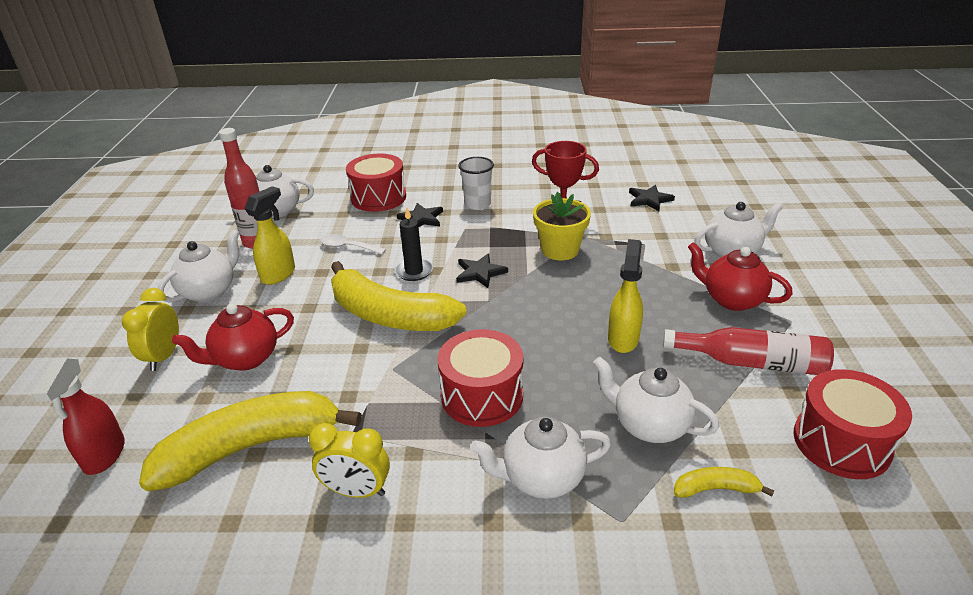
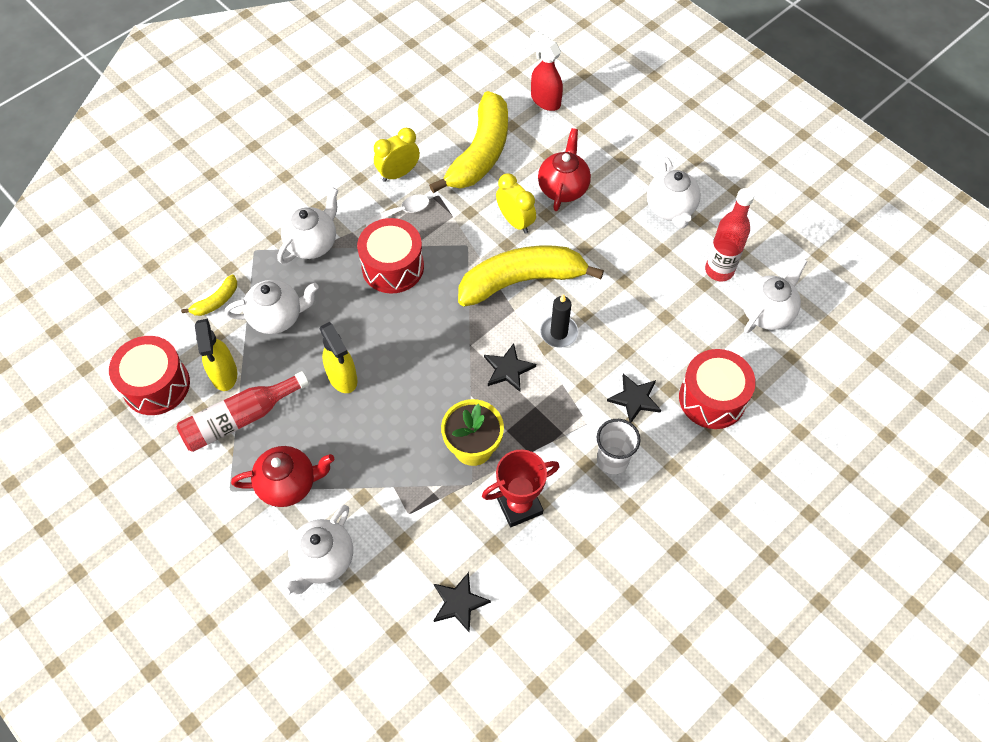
camera: 135 degrees right, 25 degrees up
yellow clock [122,288,179,371] -> yellow clock moved to [496,173,536,233]
yellow spray bottle [244,186,295,285] -> yellow spray bottle moved to [195,318,237,391]
white spoon [320,234,386,255] -> white spoon moved to [364,194,429,227]

